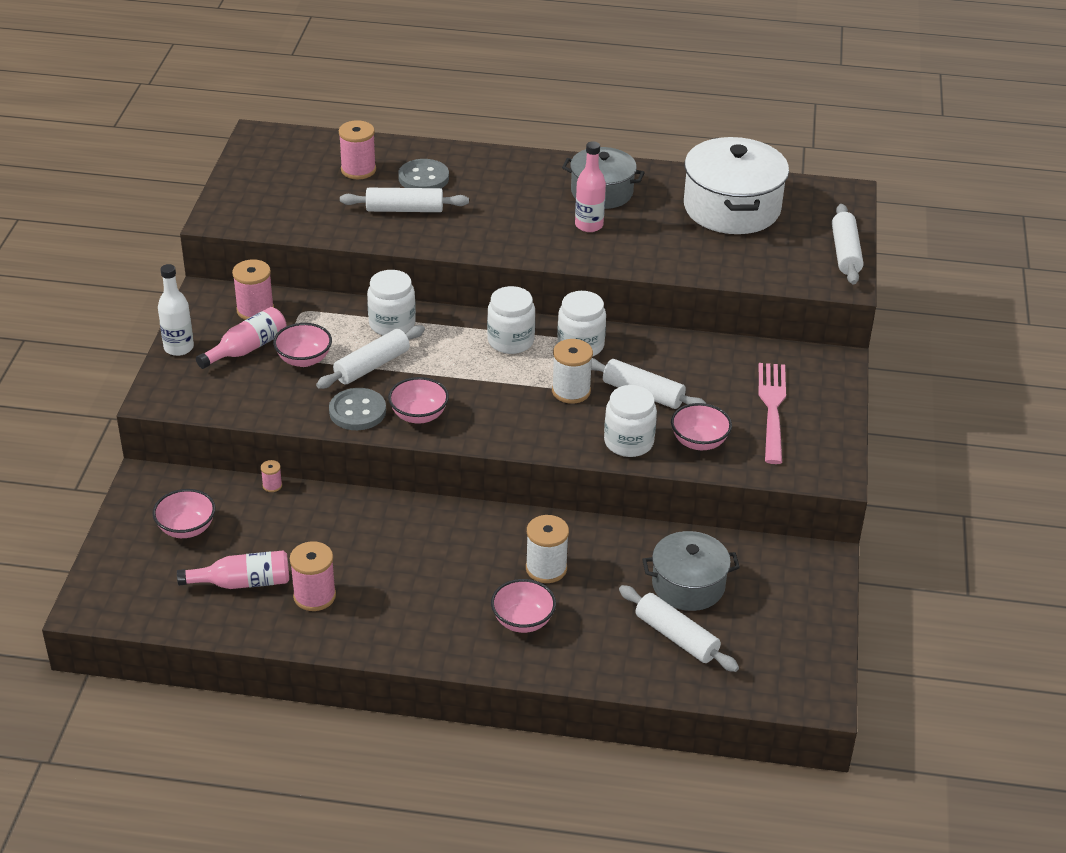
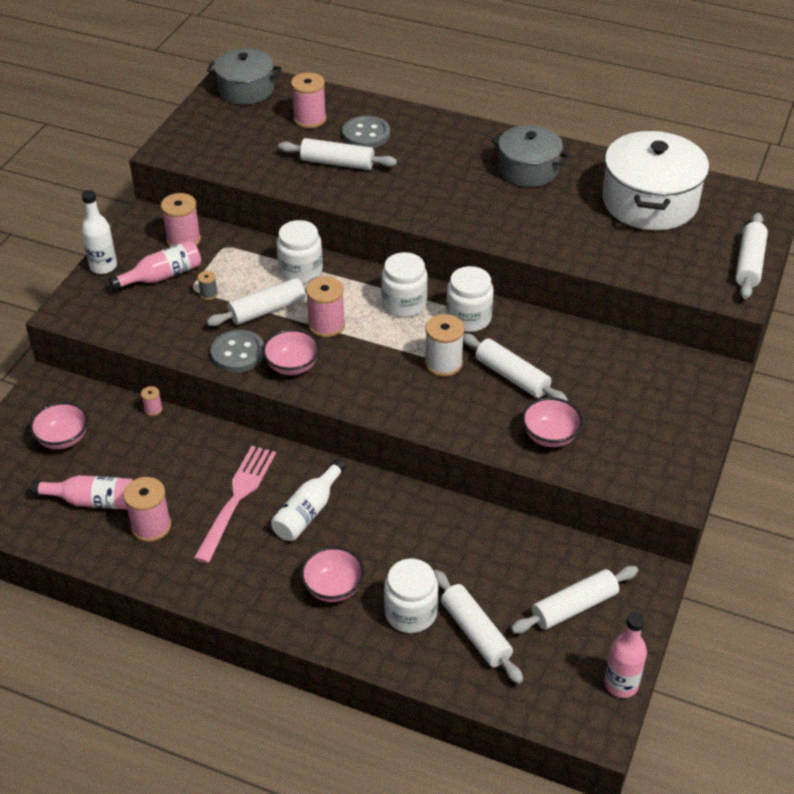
camera: 15 degrees right, 5 degrees up
pink bowl [273,323,332,367] -> grey spool [198,271,218,300]
white spool [526,515,569,583] -> none
pink bottle [575,141,606,232] -> pink bottle moved to [604,612,647,698]
white jar [604,385,657,457] -> white jar moved to [384,559,438,633]
grey pot [642,531,740,611] -> grey pot moved to [207,48,282,105]
pink fork [759,363,786,464] -> pink fork moved to [194,446,276,563]
none -> white bottle [271,459,346,541]
none -> pink spool [306,276,345,337]
none -> white rolling pin [511,566,638,634]

